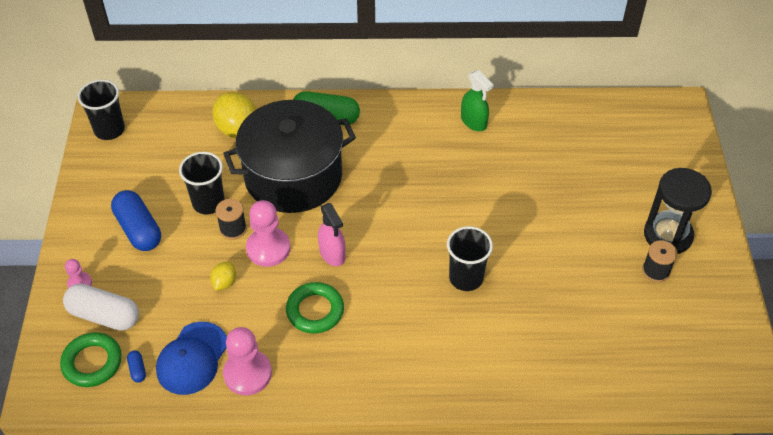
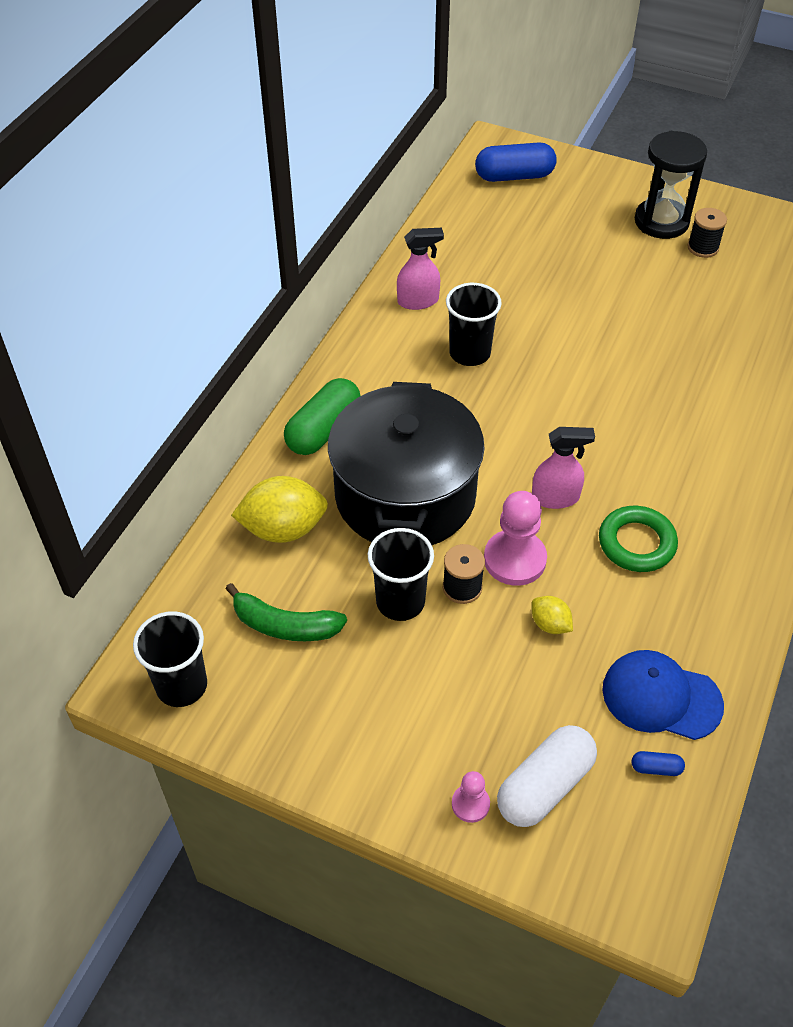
camera: 65 degrees left, 0 degrees up
green ring [60,332,122,387] -> none
blue capsule [111,190,161,251] -> blue capsule moved to [475,142,557,182]
blue cap [156,322,227,395] -> blue cap turned 150 degrees clockwise [602,650,724,740]
pink pawn [223,327,272,396] -> none
black cup [447,226,493,291] -> black cup moved to [446,283,501,366]
green spray bottle [461,70,494,131] -> pink spray bottle [397,228,444,310]
none -> green banana [225,583,347,641]

